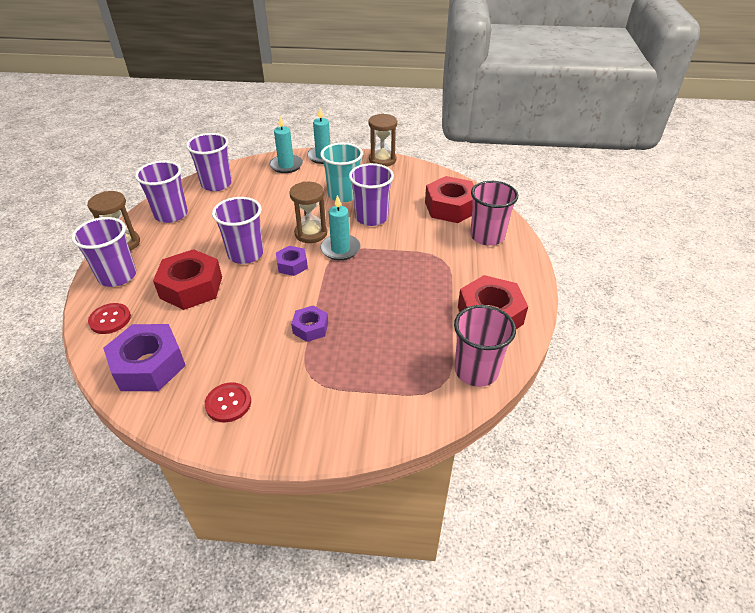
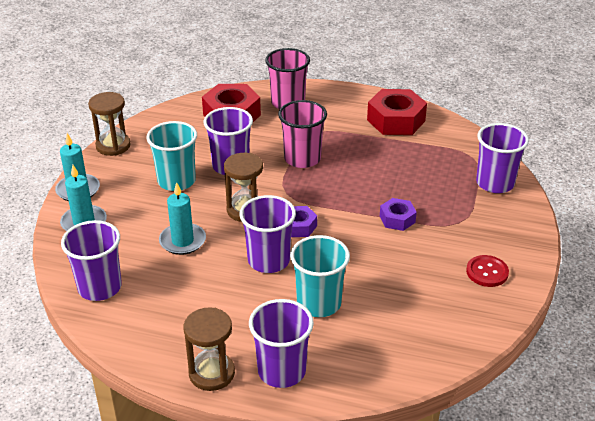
camera: 80 degrees left, 5 degrees down
red button [88,303,131,334] -> none
purple nut [103,324,186,391] -> none
purple cup [135,161,188,223] -> purple cup moved to [476,123,529,193]
red nut [153,249,222,310] -> turquoise cup [290,235,350,317]
turquoise candle [320,195,361,260] -> turquoise candle moved to [159,182,206,255]
pink cup [454,305,516,387] -> pink cup moved to [278,100,327,168]

